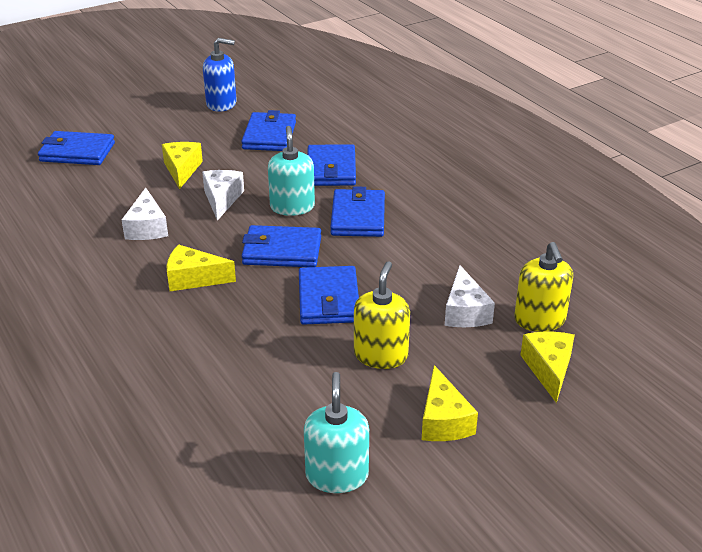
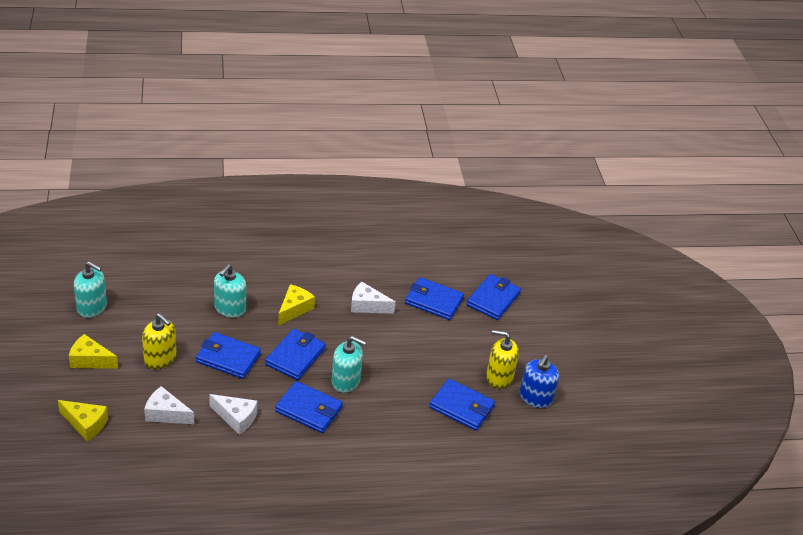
camera: 110 degrees right, 5 degrees up
yellow cheese [162,142,203,189] -> none
white cheese [202,170,244,221] -> white cheese moved to [209,394,257,435]
blue wallet [307,144,356,186] -> blue wallet moved to [405,277,464,320]
yellow soap dispenser [514,242,573,332] -> yellow soap dispenser moved to [486,330,519,389]
none -> turquoise soap dispenser [214,264,246,318]

